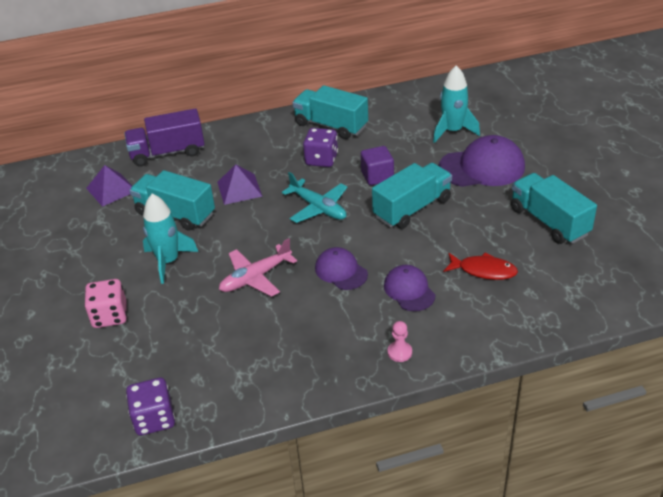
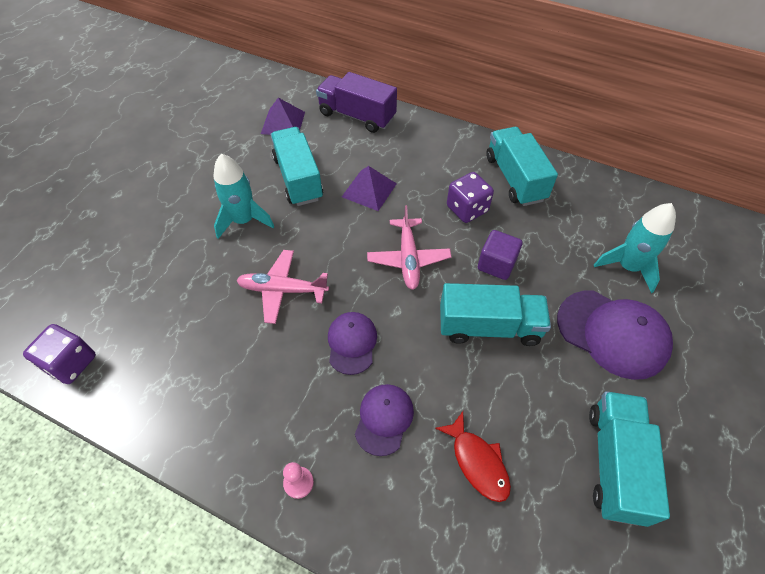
camera: 40 degrees right, 15 degrees up
pink dice [85,279,127,328] -> none
turquoise plane [282,172,348,223] -> pink plane [367,205,451,290]

